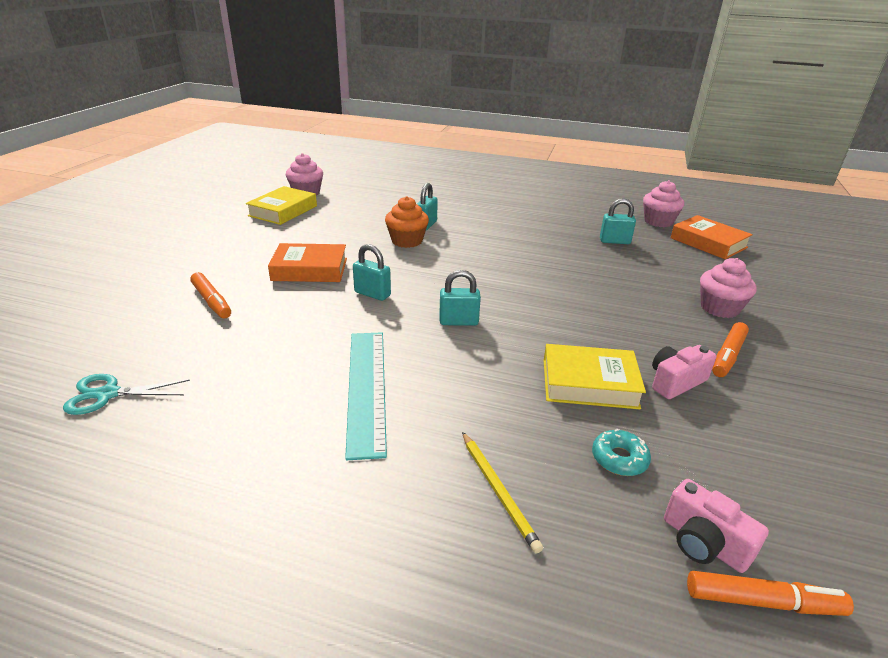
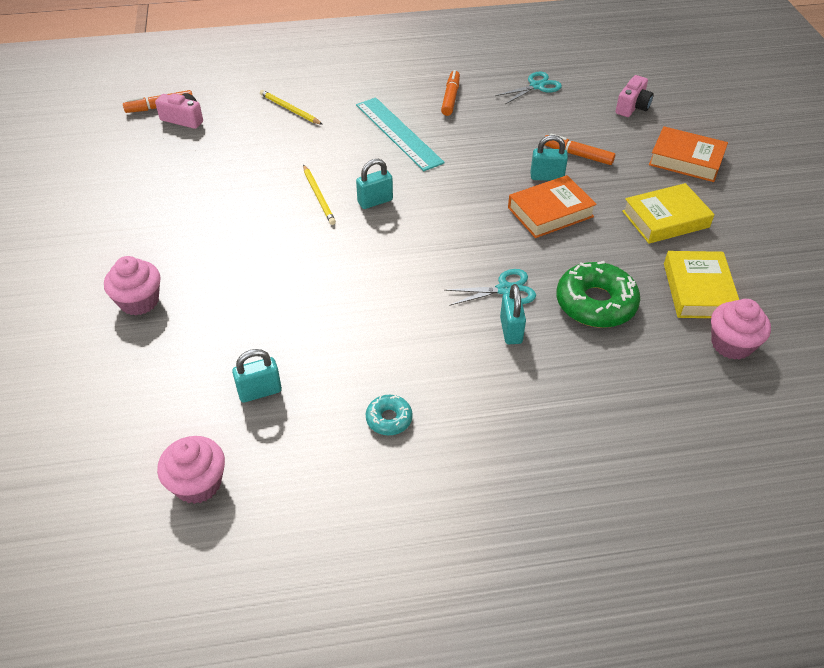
camera: 155 degrees right, 15 degrees up
turquoise padlock [353,244,391,301] -> turquoise padlock moved to [530,135,568,181]
orange cupcake [385,196,429,248] -> turquoise scissors [444,269,536,306]
yellow book [544,344,646,409] -> yellow book moved to [622,183,715,244]
turquoise donut [592,429,651,476] -> turquoise donut moved to [366,395,413,435]
pink camera [652,345,716,399] -> pink camera moved to [616,75,654,117]
orange book [671,215,753,259] -> orange book moved to [649,126,728,182]
orange marker [712,322,749,377] -> orange marker moved to [441,70,460,116]
none -> yellow pencil [303,165,336,225]
none -> green donut [556,261,640,328]

